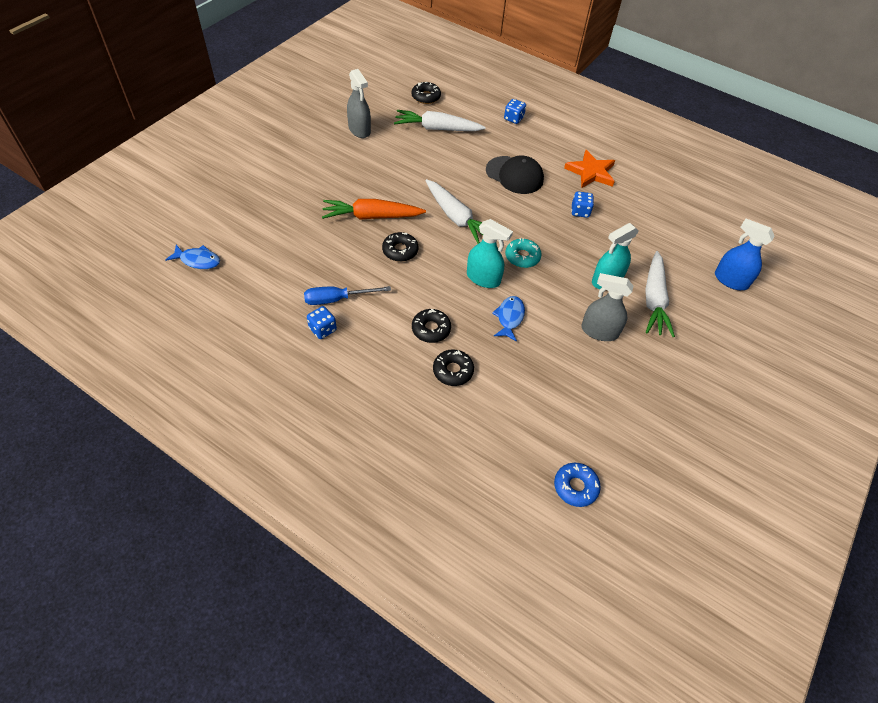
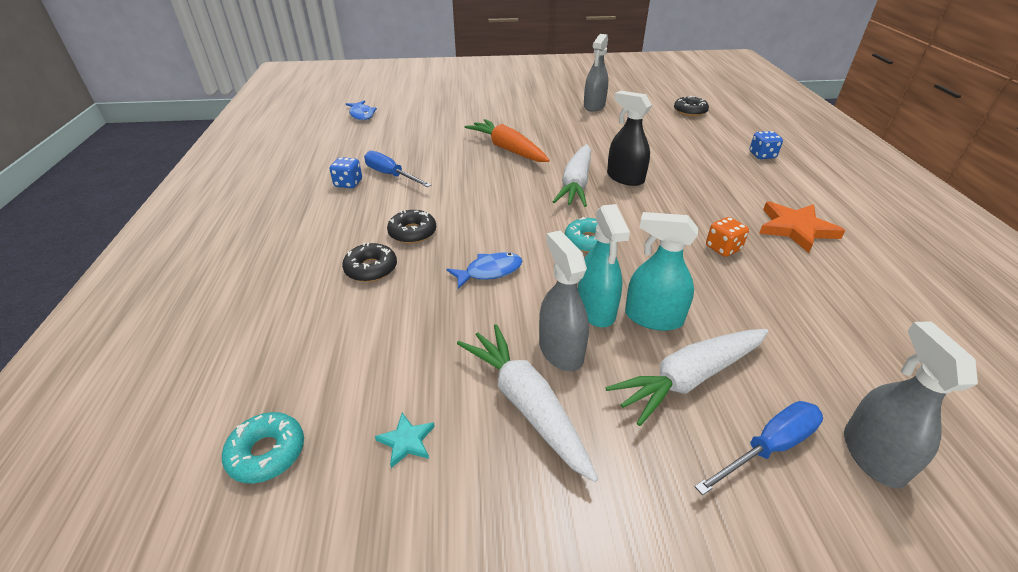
camera: 55 degrees right, 15 degrees down
black donut [382,232,418,262] -> none
white carrot [394,110,486,131] -> white carrot moved to [457,324,598,482]
turquoise spray bottle [467,219,513,288] -> turquoise spray bottle moved to [578,204,630,327]
black cap [486,156,544,194] -> none
blue donut [554,463,601,507] -> turquoise donut [222,412,304,483]
blue dice [571,191,594,218] -> orange dice [706,217,749,257]
blue spray bottle [715,219,775,290] -> grey spray bottle [844,321,978,488]
none -> turquoise star [375,413,435,468]
none -> black spray bottle [607,91,652,186]
none -> blue screwdriver [694,401,823,495]

